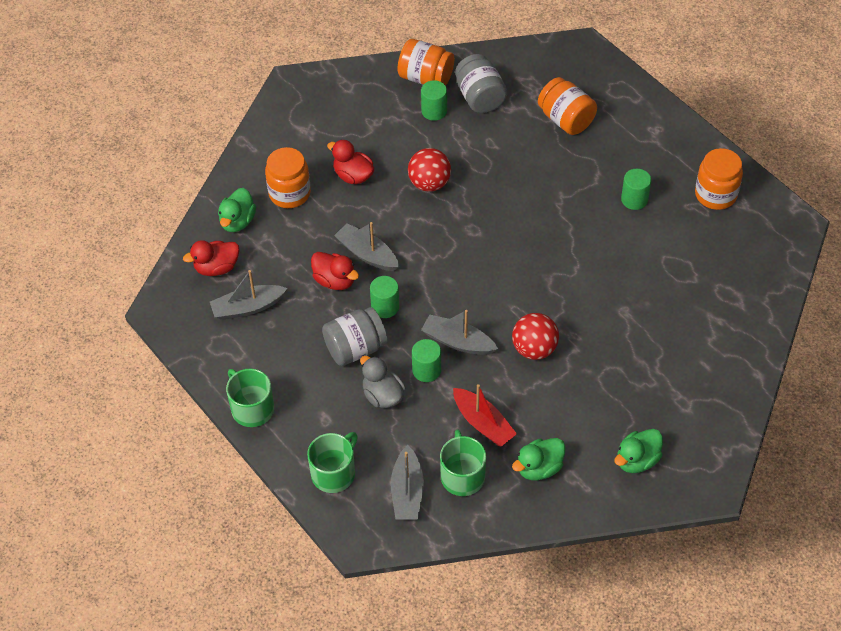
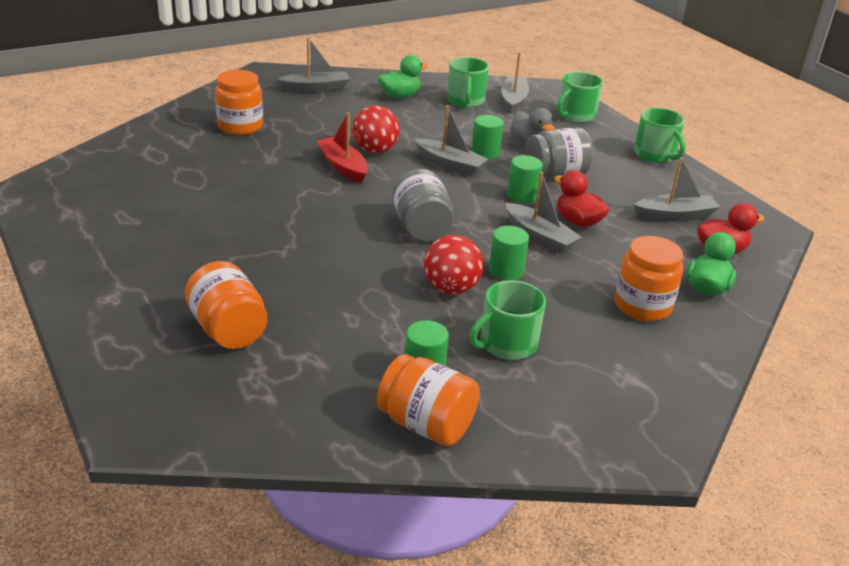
camera: 175 degrees left, 20 degrees down
red duck [327,140,374,184] -> none
red boat [453,384,517,447] -> red boat moved to [316,113,368,183]
grey jar [455,54,507,113] -> grey jar moved to [392,169,453,241]
green duck [614,429,663,473] -> grey boat [277,37,350,93]
green cylinder [621,169,651,210] -> green cylinder moved to [489,226,529,281]
orange jar [695,148,743,210] -> orange jar moved to [215,70,263,135]
none -> green mug [469,280,546,360]

